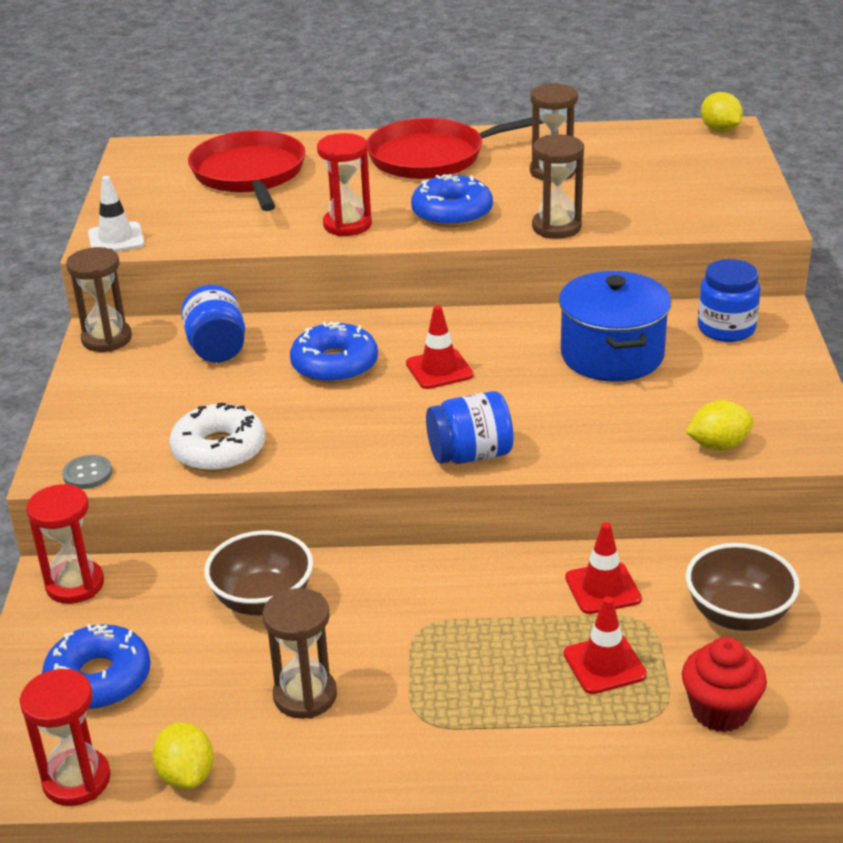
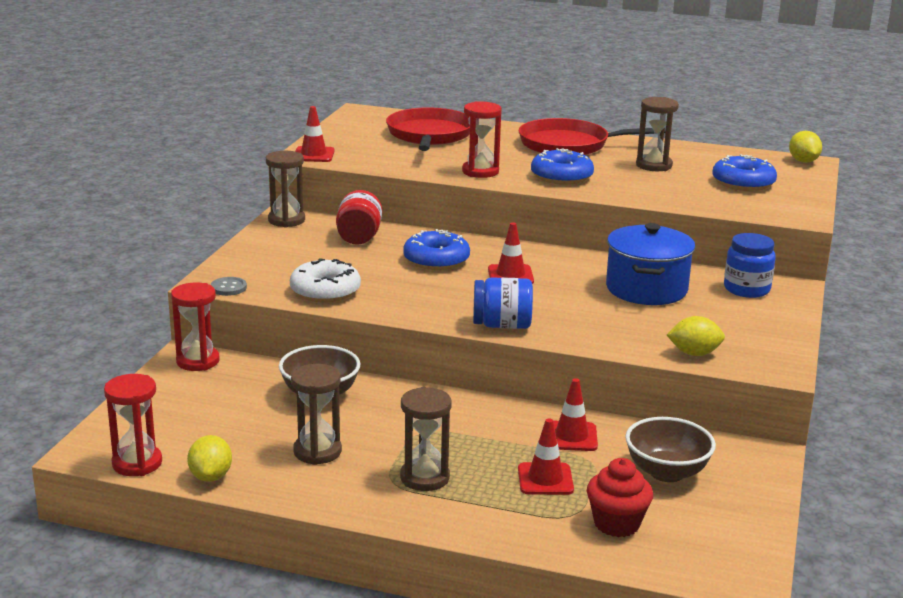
camera: 15 degrees right, 10 degrees down
blue donut [42,624,151,709] -> blue donut moved to [712,154,777,191]
white traffic cone [88,176,145,252] -> red traffic cone [295,106,335,162]
blue jar [181,285,245,363] -> red jar [336,190,382,245]
brown hourglass [532,134,584,239] -> brown hourglass moved to [400,387,452,491]

